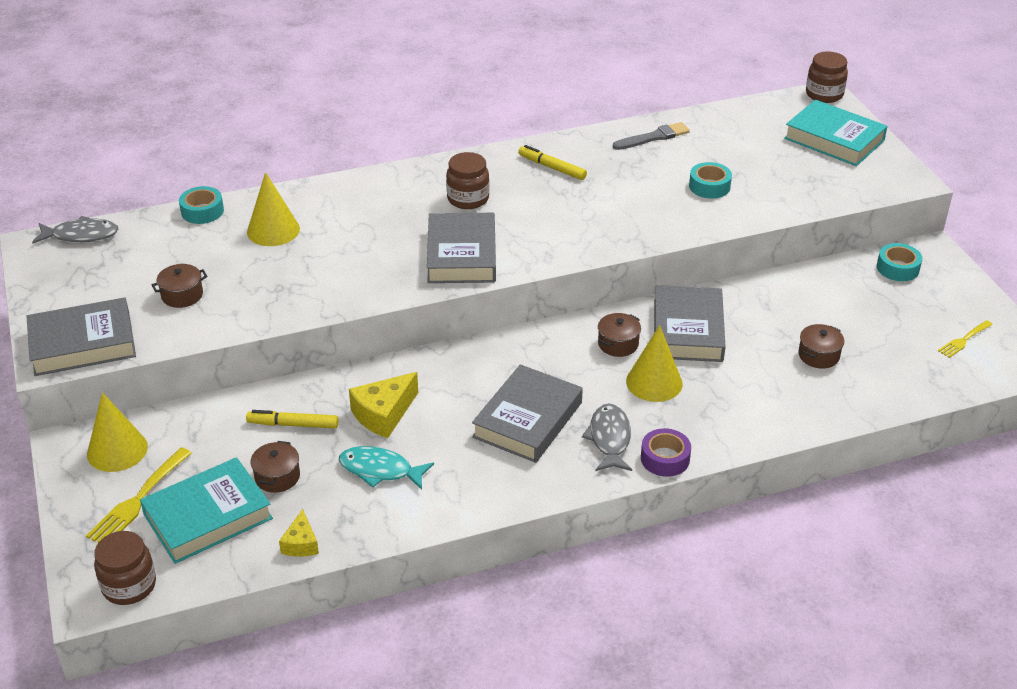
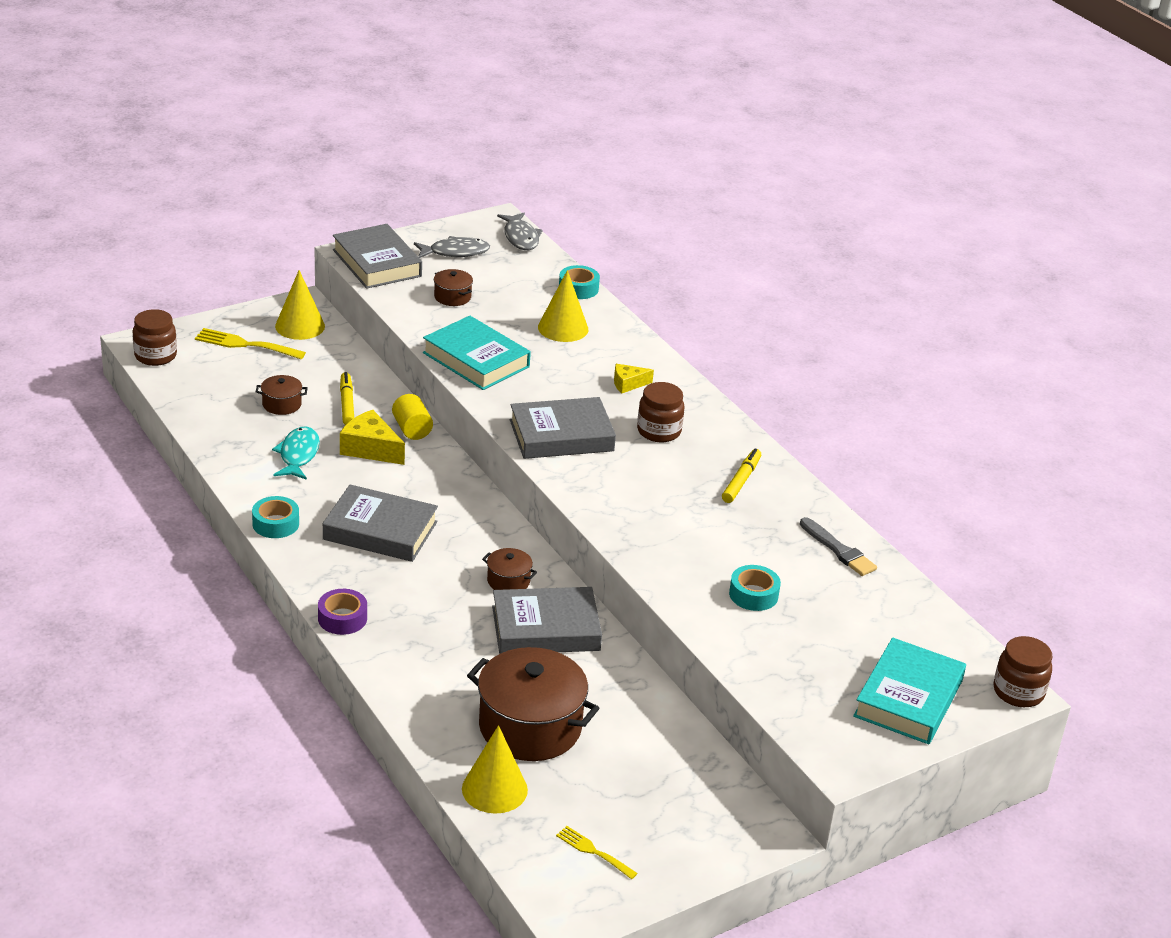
camera: 75 degrees right, 5 degrees down
turquoise book [140,457,273,564] -> turquoise book moved to [423,316,531,390]
yellow cheese [279,509,319,557] -> yellow cheese moved to [614,364,654,394]
grey fish [582,404,632,471] -> grey fish moved to [414,236,490,258]
yellow cone [626,325,683,402] -> yellow cone moved to [462,725,528,813]
brown pot [798,324,844,369] -> brown pot [467,647,599,761], size x2.19
turquoise tape [877,243,922,281] -> turquoise tape moved to [252,496,299,538]
none -> yellow cylinder [392,394,433,440]

